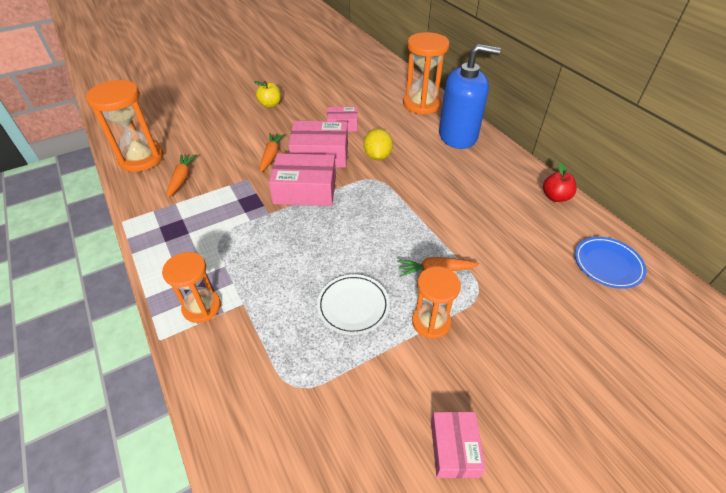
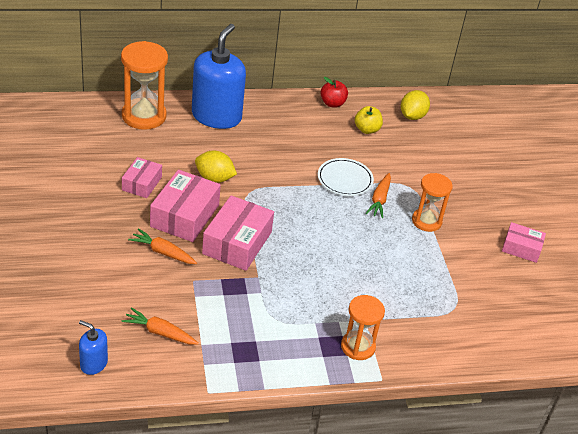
camera: 75 degrees left, 5 degrees down
orange hourglass [86,80,164,172] -> blue soap dispenser [79,320,108,375]
yellow apple [254,81,281,108] -> yellow apple moved to [354,106,383,134]
white plate [317,274,390,335] -> white plate moved to [318,158,374,196]
blue plate [575,237,647,289] -> yellow lemon [401,90,430,120]

